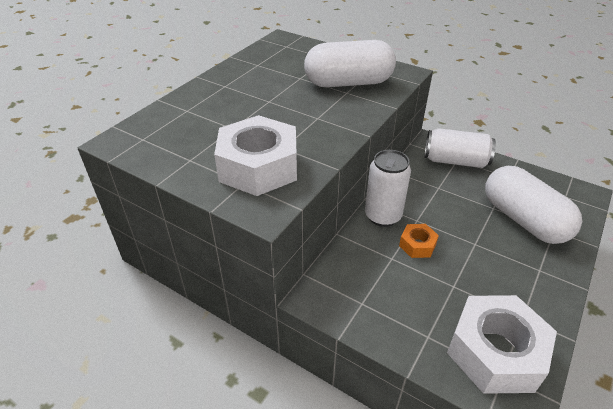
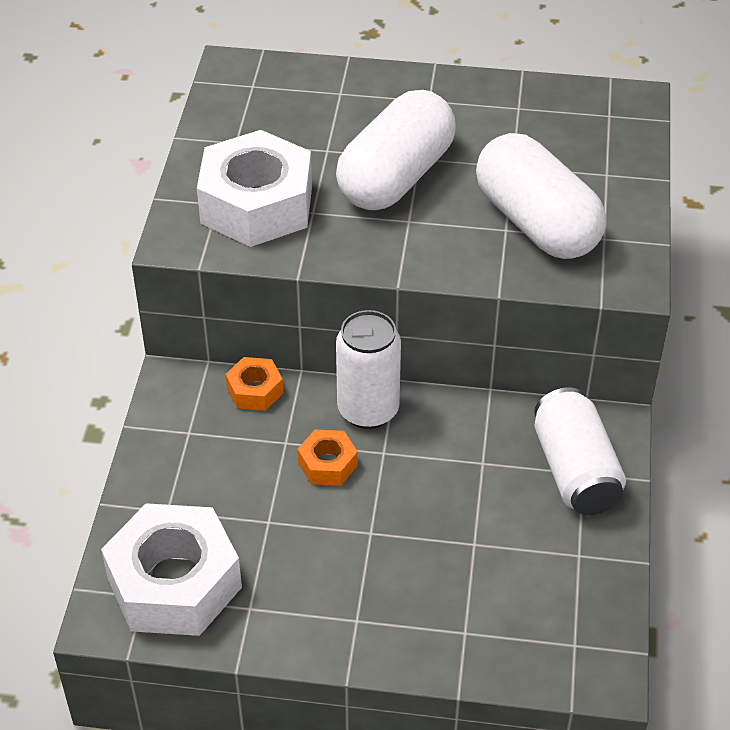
camera: 65 degrees right, 5 degrees up
white capsule [485,166,582,244] -> white capsule moved to [336,90,456,210]
none -> orange nut [225,357,283,411]

